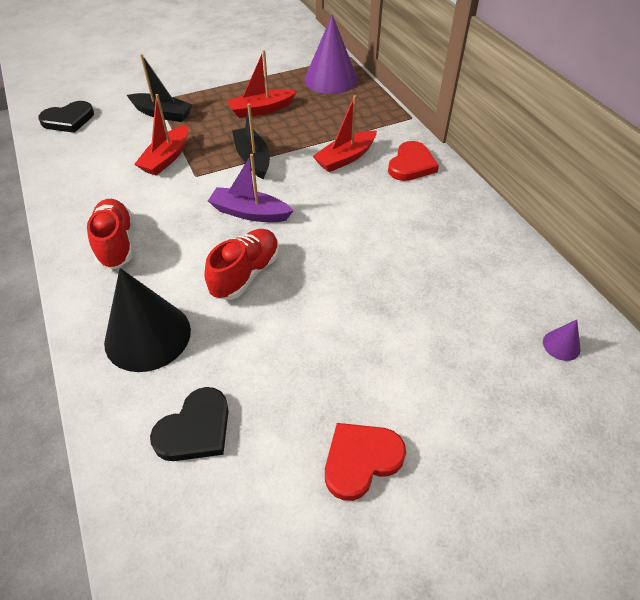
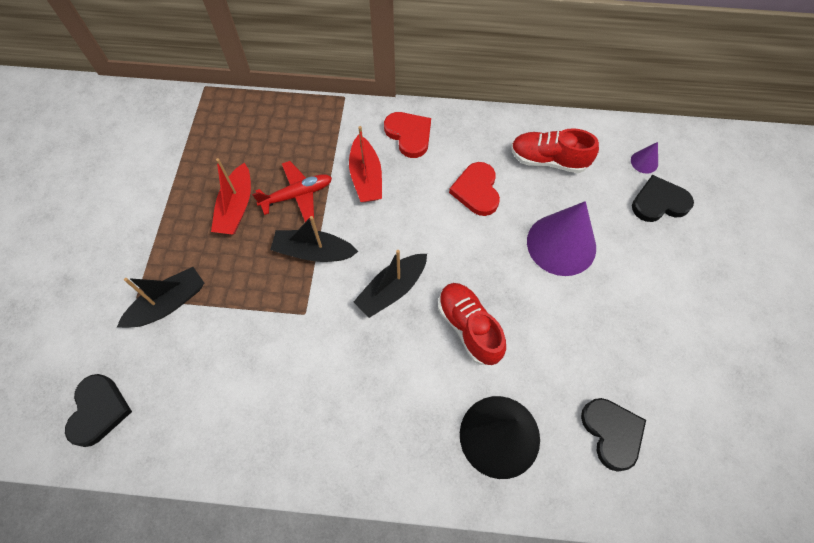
camera: 60 degrees left, 15 degrees up
red shoe [87,199,133,269] -> red shoe moved to [511,128,599,173]
red boat [134,94,189,176] -> none
purple boat [208,154,294,222] -> black boat [353,250,427,318]
purple cone [304,14,358,94] -> purple cone moved to [527,201,596,276]
red heart [325,423,406,501] -> red heart moved to [449,162,500,216]
none -> red plane [252,161,332,222]
none -> black heart [632,175,694,222]

